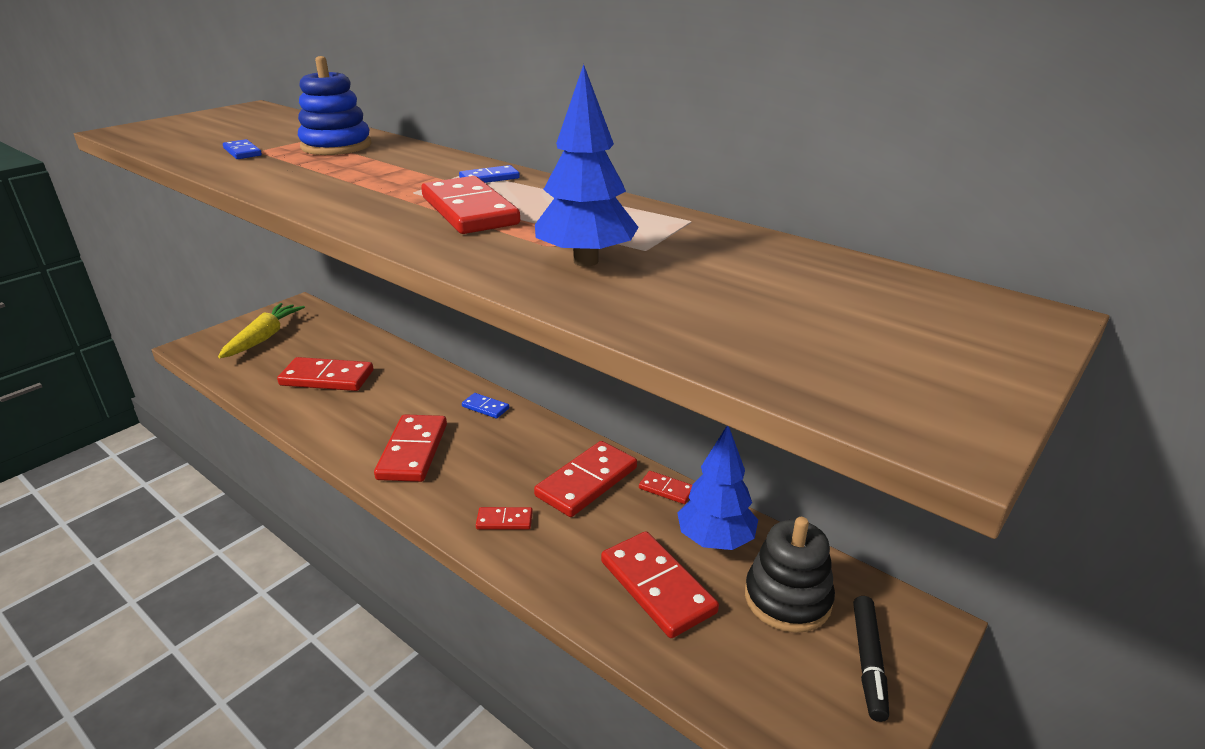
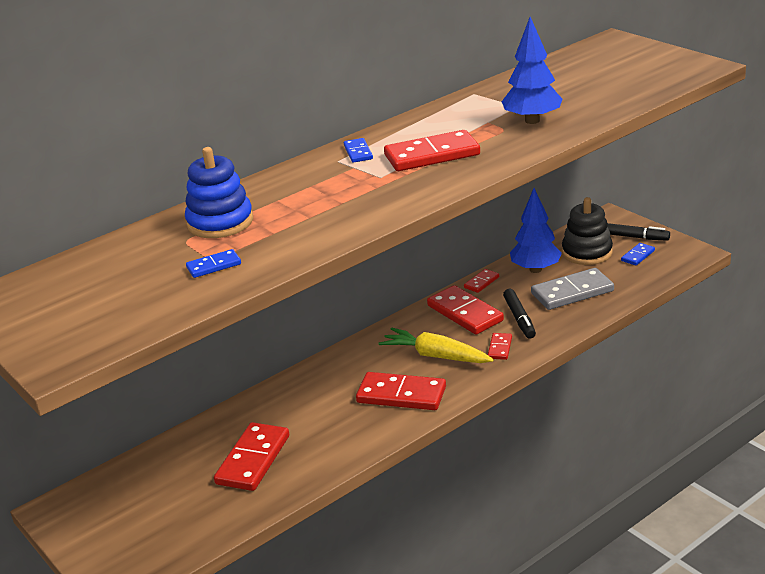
camera: 75 degrees left, 0 degrees up
yellow carrot [218,303,305,358] -> yellow carrot moved to [378,328,494,363]
blue domino [462,393,509,418] -> blue domino moved to [621,243,655,266]
red domino [601,531,719,638] -> grey domino [531,268,614,310]
none -> black marker [503,289,536,339]

